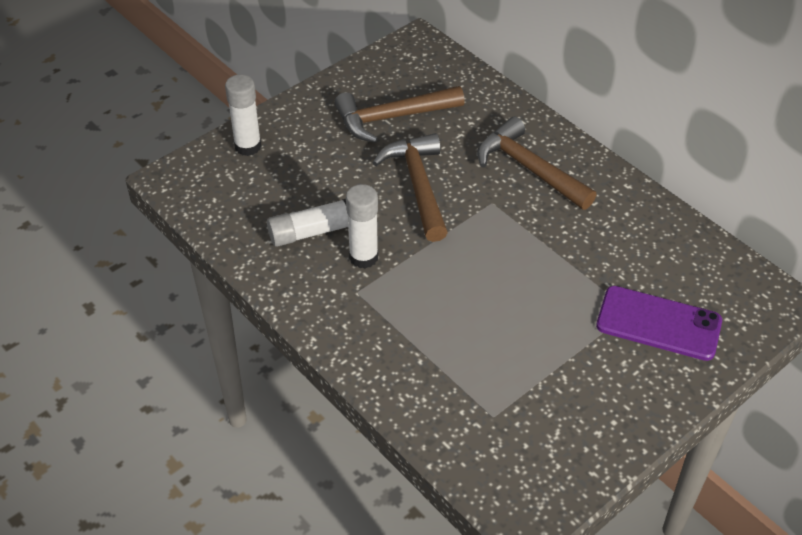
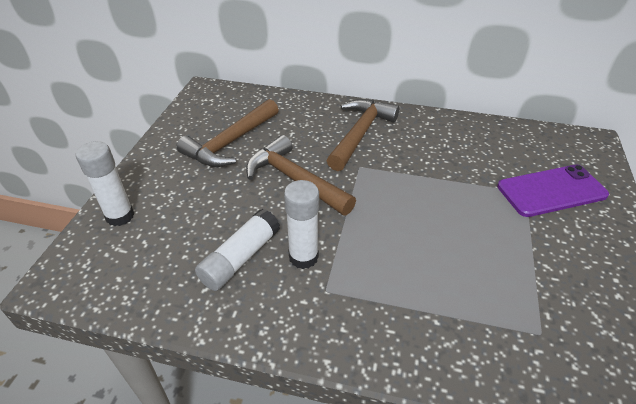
camera: 35 degrees left, 5 degrees down
brown hammer [477,117,597,210] -> brown hammer turned 105 degrees clockwise [326,99,400,171]

